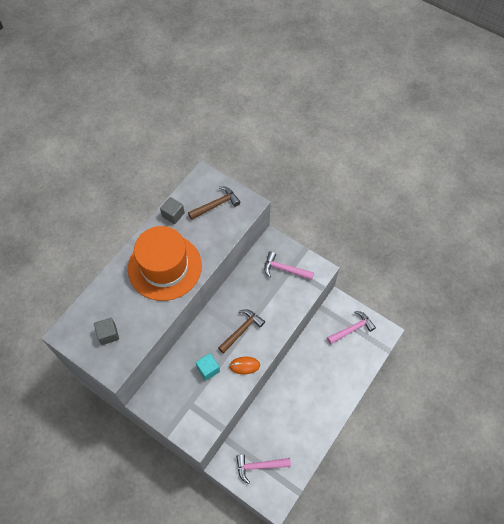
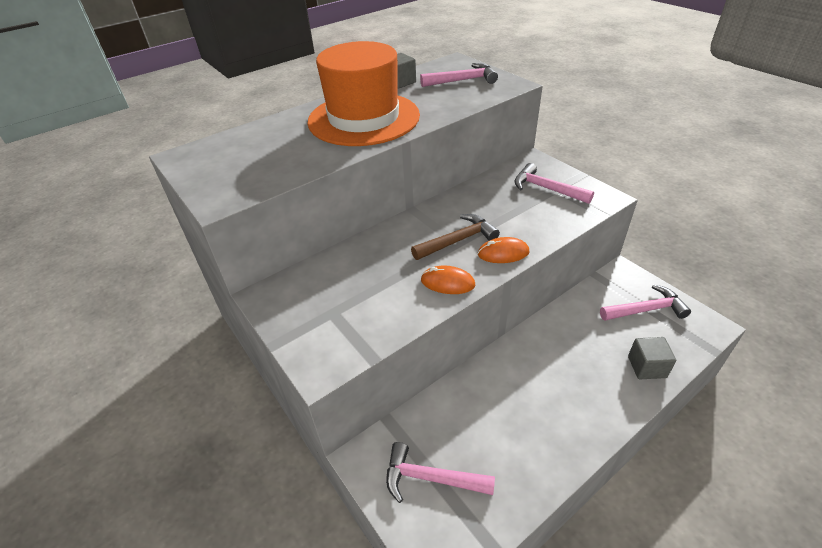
camera: 20 degrees right, 20 degrees down
grey cube [94,318,119,345] -> grey cube moved to [628,337,676,379]
brown hammer [188,186,240,220] -> pink hammer [420,63,498,87]
turquoise cube [196,353,220,380] -> none
none -> orange mouse [478,237,529,263]

